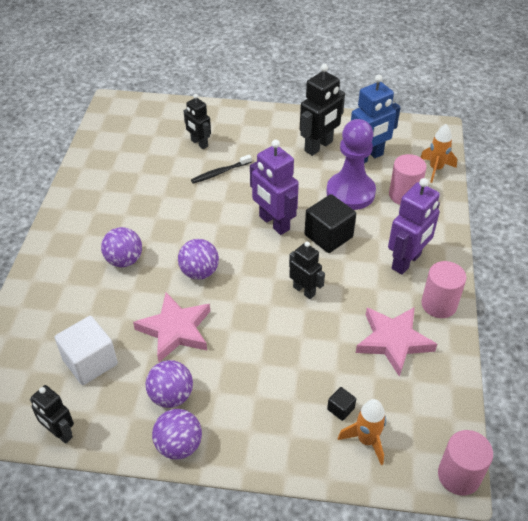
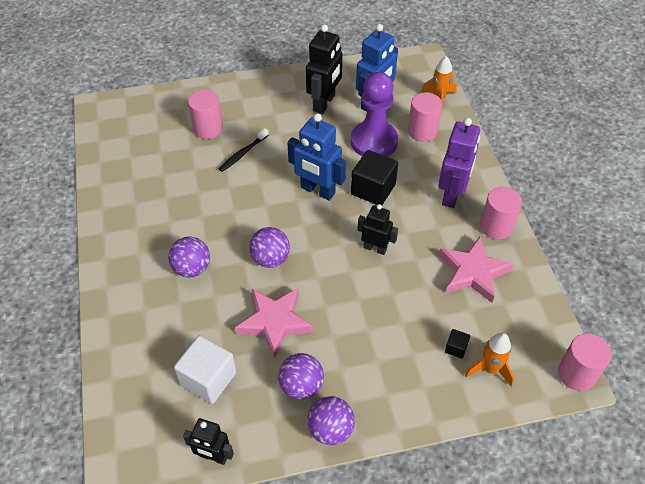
camera: 20 degrees left, 5 degrees up
black robot [183,94,211,149] -> pink cylinder [188,90,223,139]
purple robot [250,140,299,235] -> blue robot [287,113,346,201]

